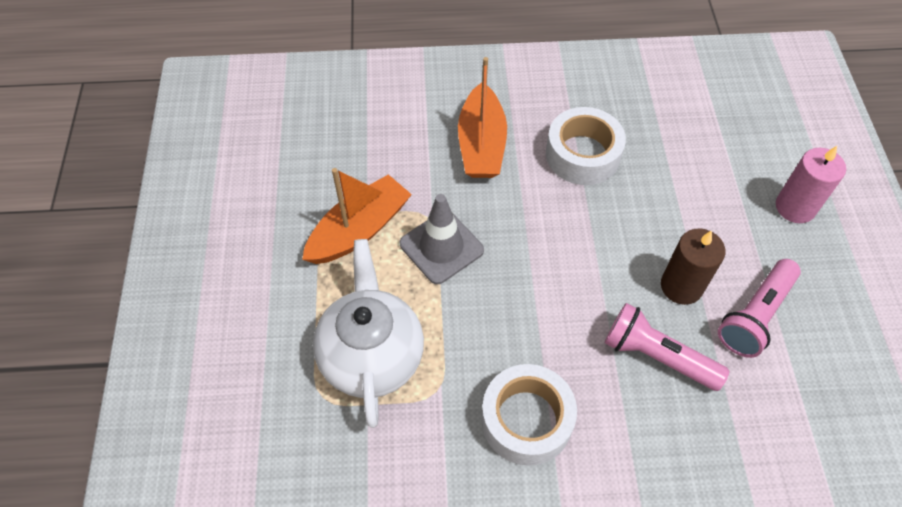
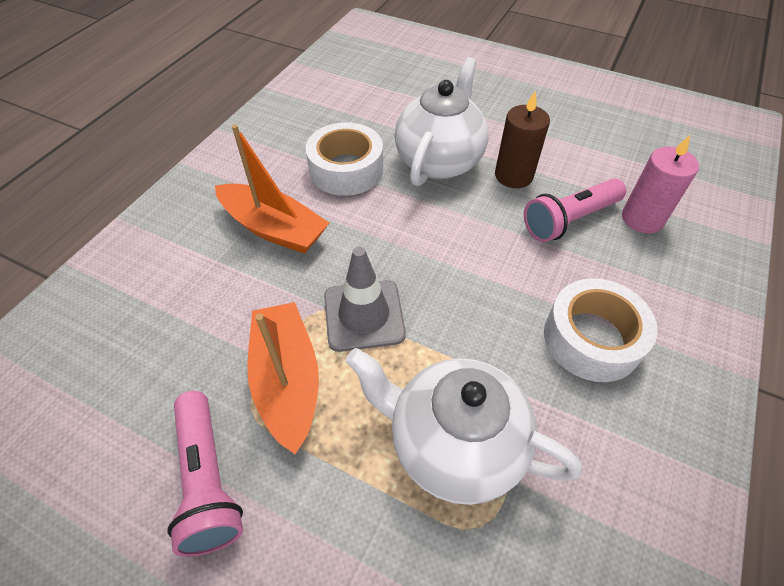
camera: 60 degrees left, 5 degrees down
pink flashlight [718,259,801,358] -> pink flashlight moved to [168,391,243,557]
pink candle [776,146,846,223] -> pink candle moved to [622,135,699,233]
none -> white teapot [395,57,489,186]

